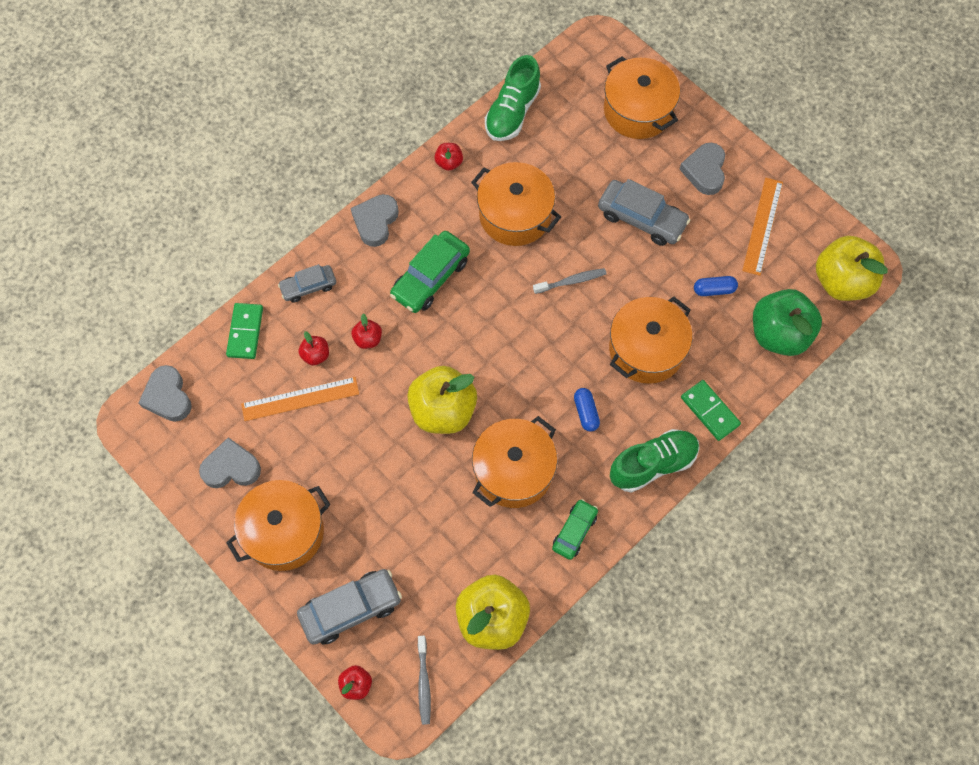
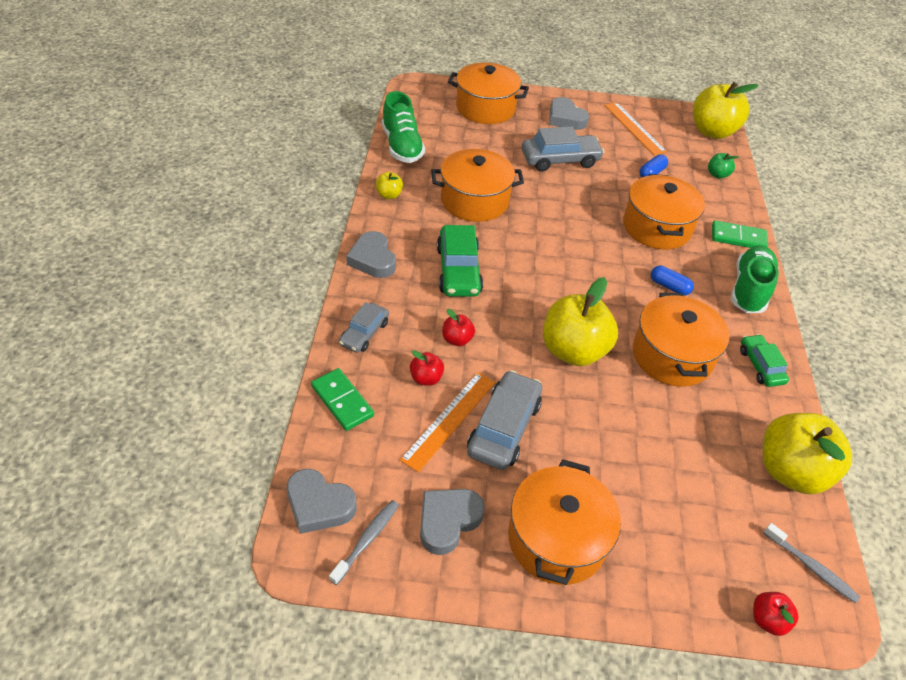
camera: 45 degrees left, 20 degrees down
grey car [297,569,402,645] -> grey car moved to [467,370,542,470]
red apple [434,143,463,171] -> yellow apple [375,172,403,199]
grey toothbrush [533,268,607,294] -> grey toothbrush moved to [329,500,399,585]
green apple [753,289,822,356] -> green apple [708,153,739,179], size x0.45

